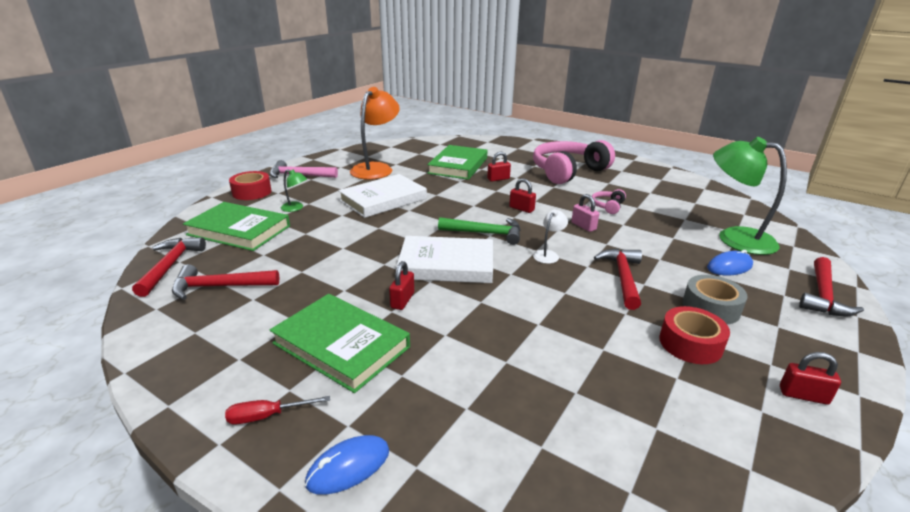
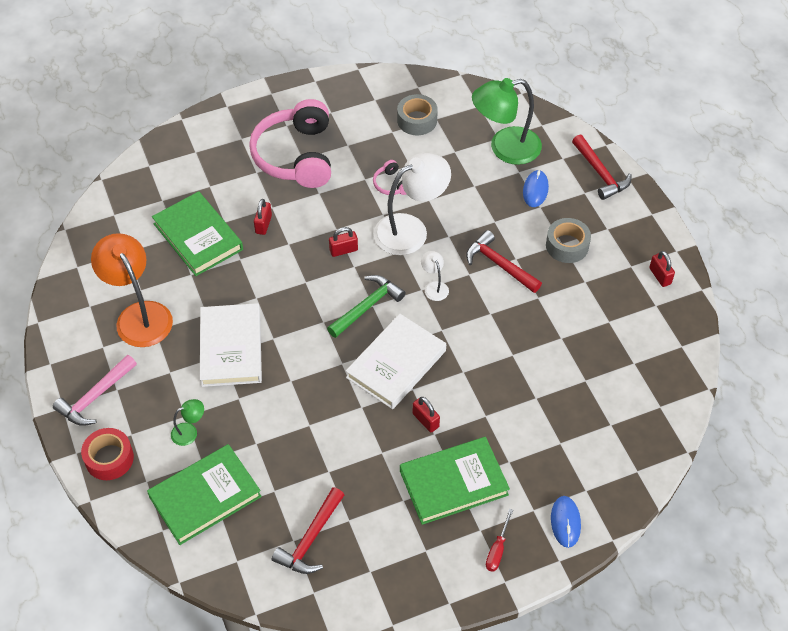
camera: 55 degrees left, 25 degrees up
red hammer [132,237,206,297] -> none
pink padlock [571,194,599,232] -> white lamp [374,153,451,255]
red tape [659,306,730,364] -> none
red padlock [780,352,841,405] -> red padlock turned 75 degrees counterclockwise [649,251,675,287]
none -> grey tape [397,94,438,135]

